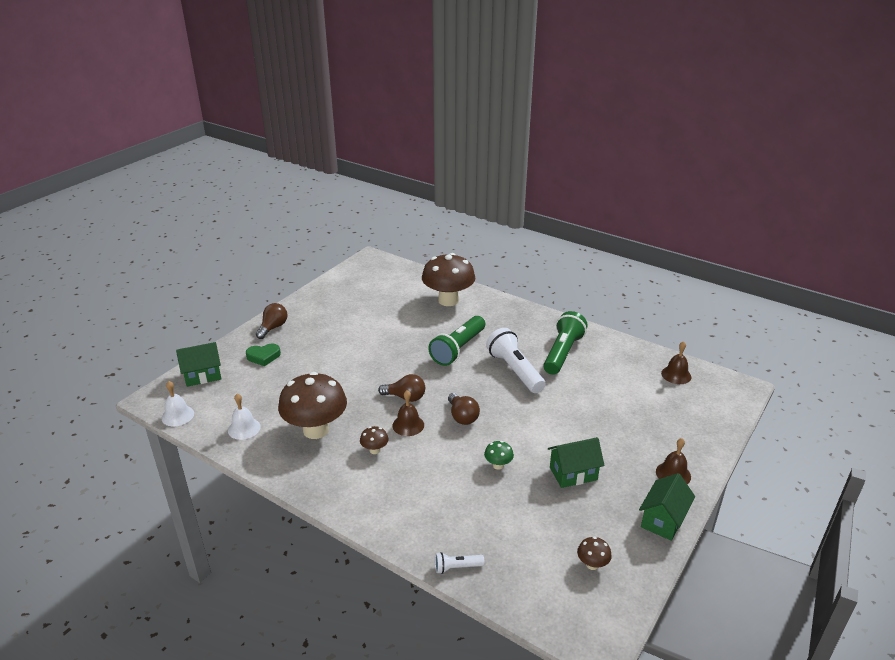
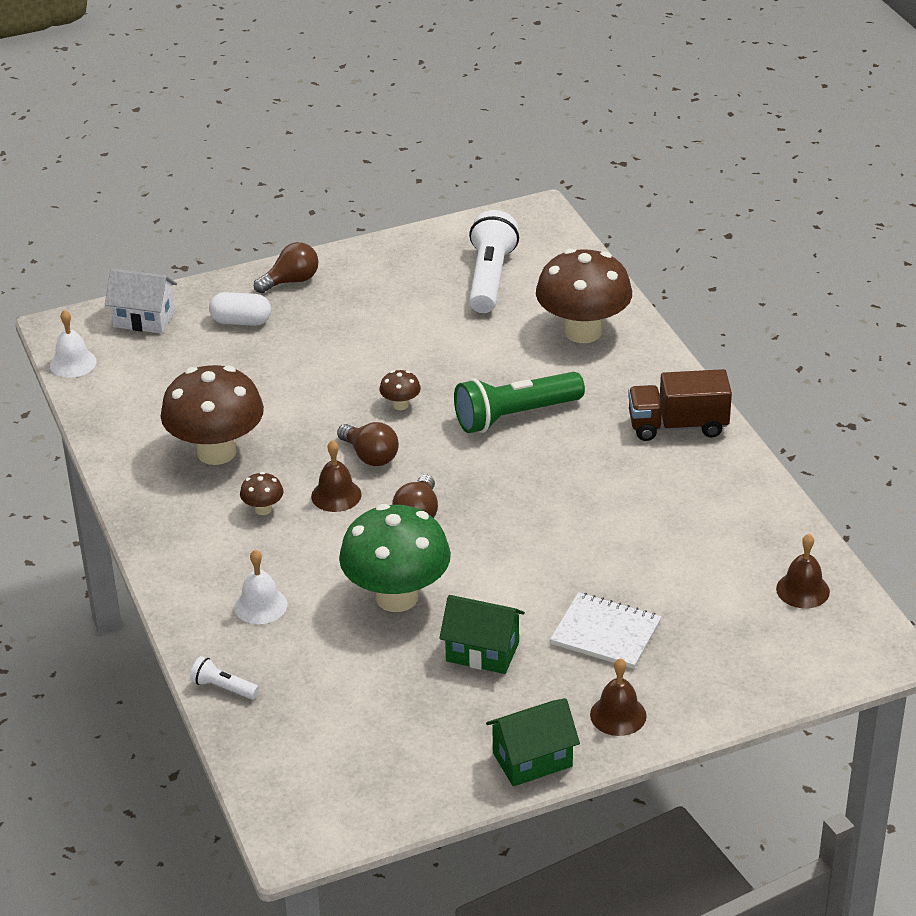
camera: 35 degrees right, 5 degrees up
green house [176,342,221,387] -> white house [105,269,177,334]
white bell [228,393,261,440] -> white bell moved to [234,550,287,624]
green heart [246,344,281,366] -> white capsule [209,292,271,326]
green mushroom [484,441,514,470] -> green mushroom [339,504,451,612], size x2.41
white flashlight [486,328,546,393] -> white flashlight moved to [469,210,519,313]
green flashlight [543,311,588,375] -> none
brown mushroom [577,537,612,570] -> brown mushroom moved to [379,370,421,410]
none -> white notebook [550,592,661,669]
none -> brown truck [628,369,732,441]

